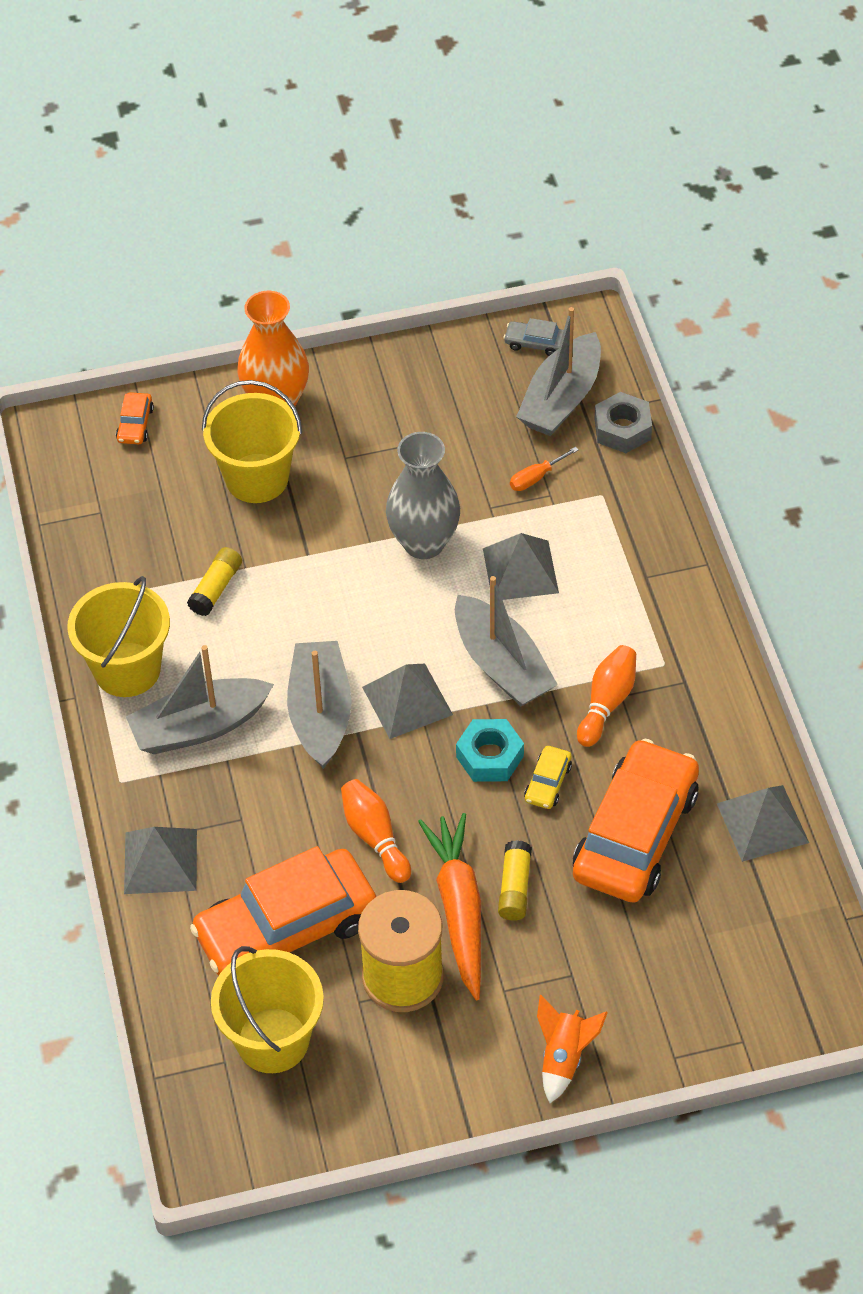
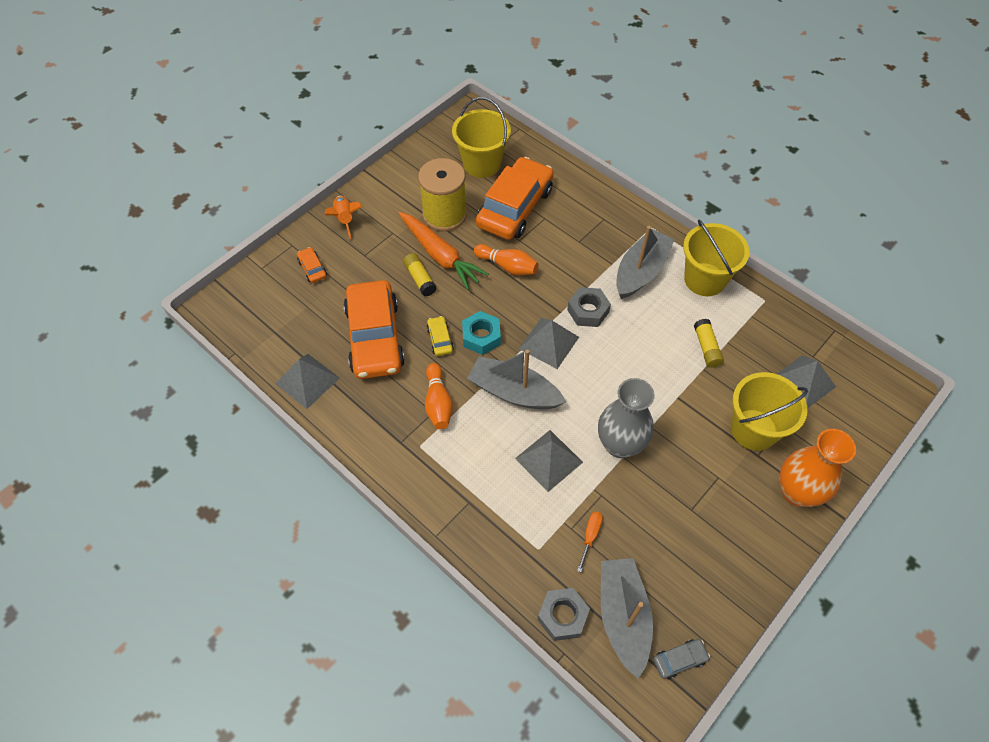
camera: 145 degrees right, 5 degrees up
orange car [116,392,154,444] -> orange car moved to [297,247,327,283]
grey pyramid [124,827,197,894] -> grey pyramid moved to [777,355,836,409]
grey boat [287,641,352,769] -> grey nut [567,287,611,327]

